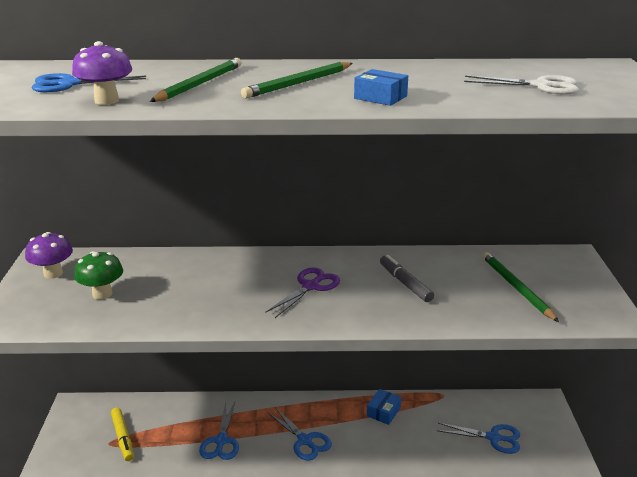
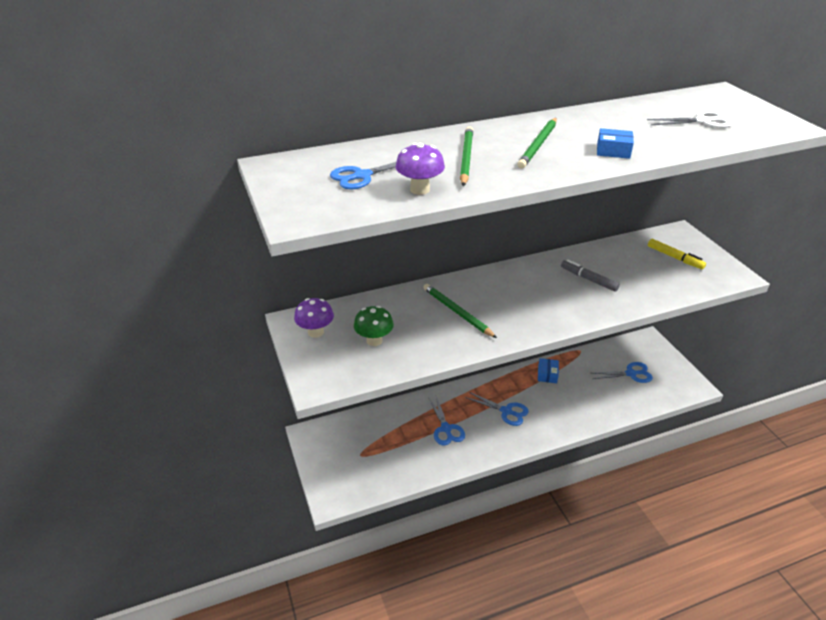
camera: 20 degrees left, 10 degrees up
yellow marker [111,407,134,461] -> yellow marker moved to [648,239,706,269]
purple scissors [265,267,340,318] -> none
green pencil [482,252,559,322] -> green pencil moved to [423,284,497,338]

